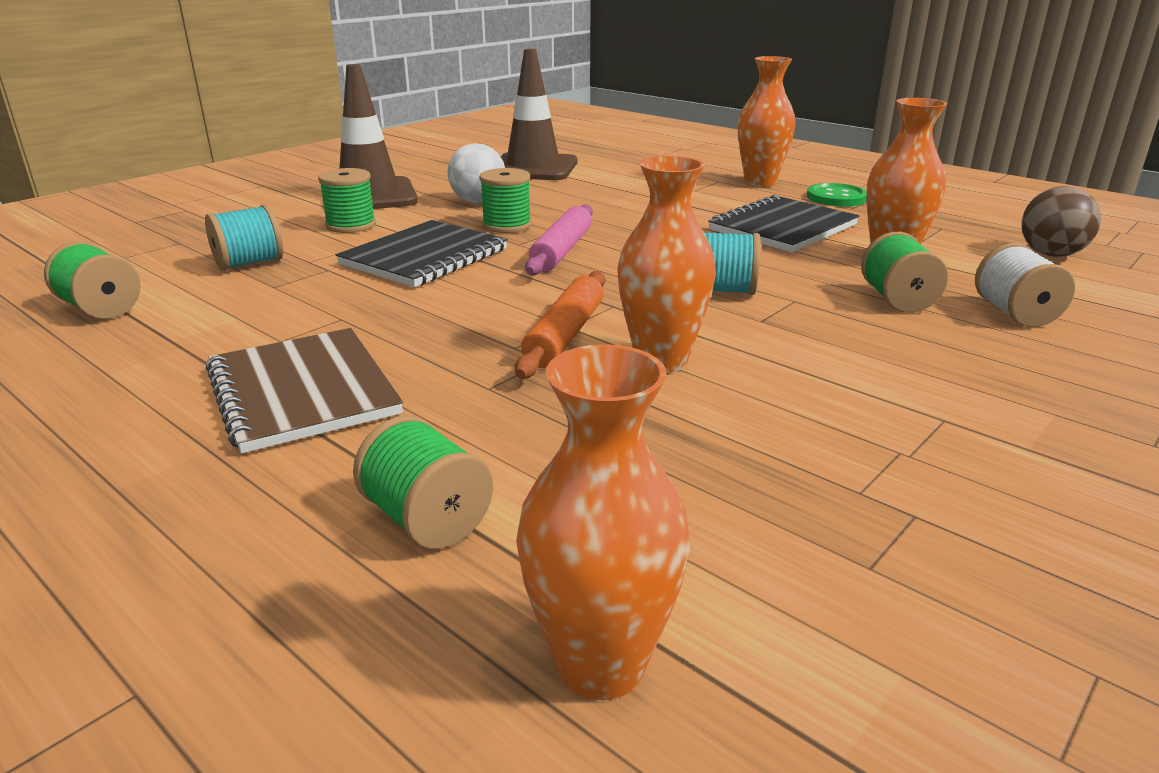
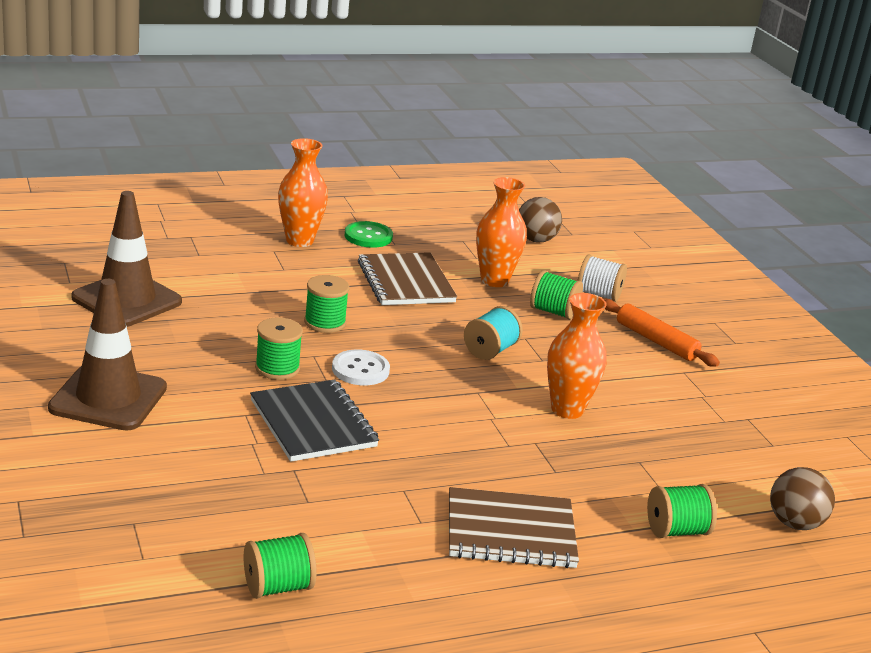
camera: 65 degrees left, 0 degrees up
turquoise spool [205,204,283,271] -> none
green spool [318,168,376,233] -> green spool moved to [304,275,349,333]
white ball [448,143,505,203] -> none
orange rolling pin [515,271,605,378] -> orange rolling pin moved to [604,299,720,367]
orange vase [516,344,690,700] -> brown ball [770,467,835,530]
pink rolling pin [525,204,593,275] -> white button [332,349,390,385]
black notebook [708,195,859,253] -> brown notebook [358,252,457,305]

